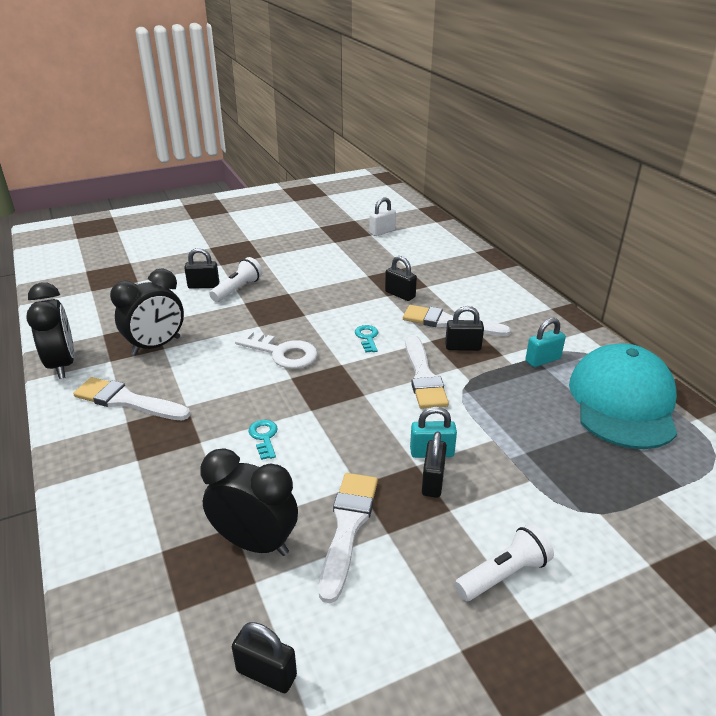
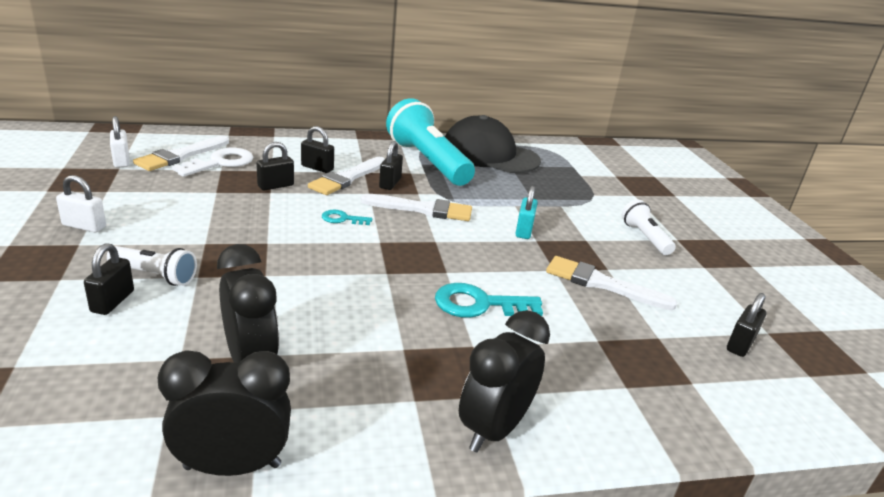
camera: 80 degrees left, 5 degrees down
white brush [73,377,190,420] -> white brush moved to [133,136,229,171]
black clock [200,448,298,556] -> black clock moved to [459,310,550,452]
white flashlight [209,257,262,302] -> white flashlight turned 150 degrees clockwise [107,246,197,286]
white key [235,331,318,369] -> white key moved to [172,148,253,177]
turquoise key [248,420,278,460] -> turquoise key [435,283,543,318], size x1.82
black padlock [422,431,447,498] -> black padlock moved to [301,126,334,173]
turquoise padlock [525,318,566,367] -> turquoise flashlight [386,98,475,186]
turquoise cap [569,343,677,449] -> black cap [445,115,541,173]
none -> white padlock [56,175,106,232]

